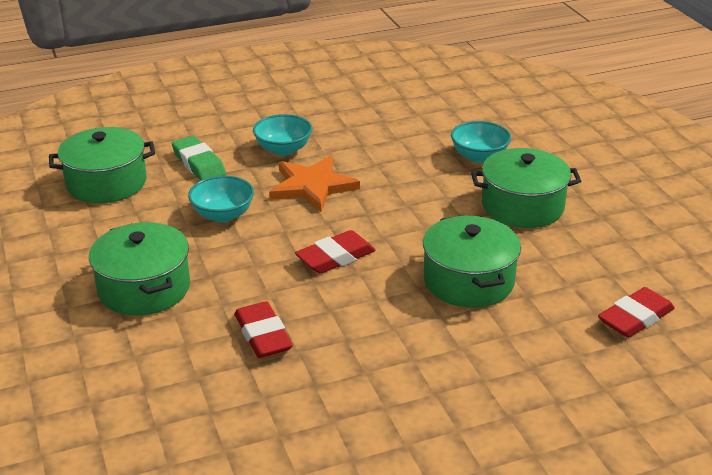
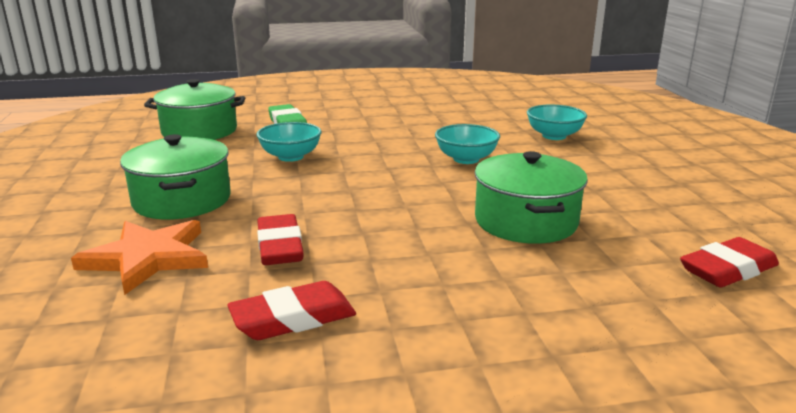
camera: 10 degrees right, 10 degrees down
turquoise bowl [253,114,312,156] -> turquoise bowl moved to [435,124,500,164]
orange star [269,156,360,212] -> orange star moved to [71,220,208,295]
red eraser [295,230,376,274] -> red eraser moved to [227,281,356,340]
green pot [471,148,581,228] -> none

